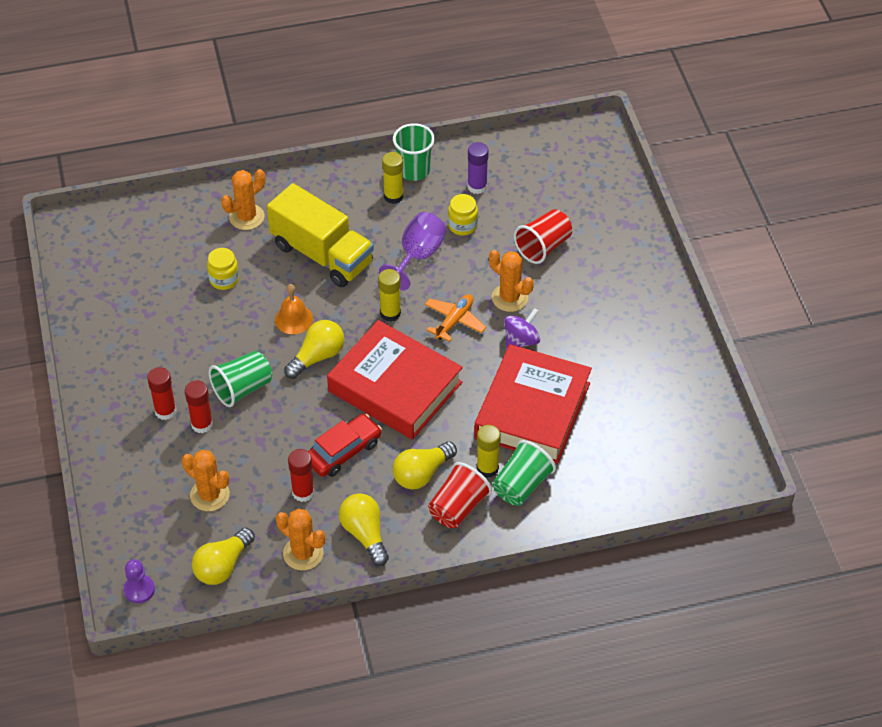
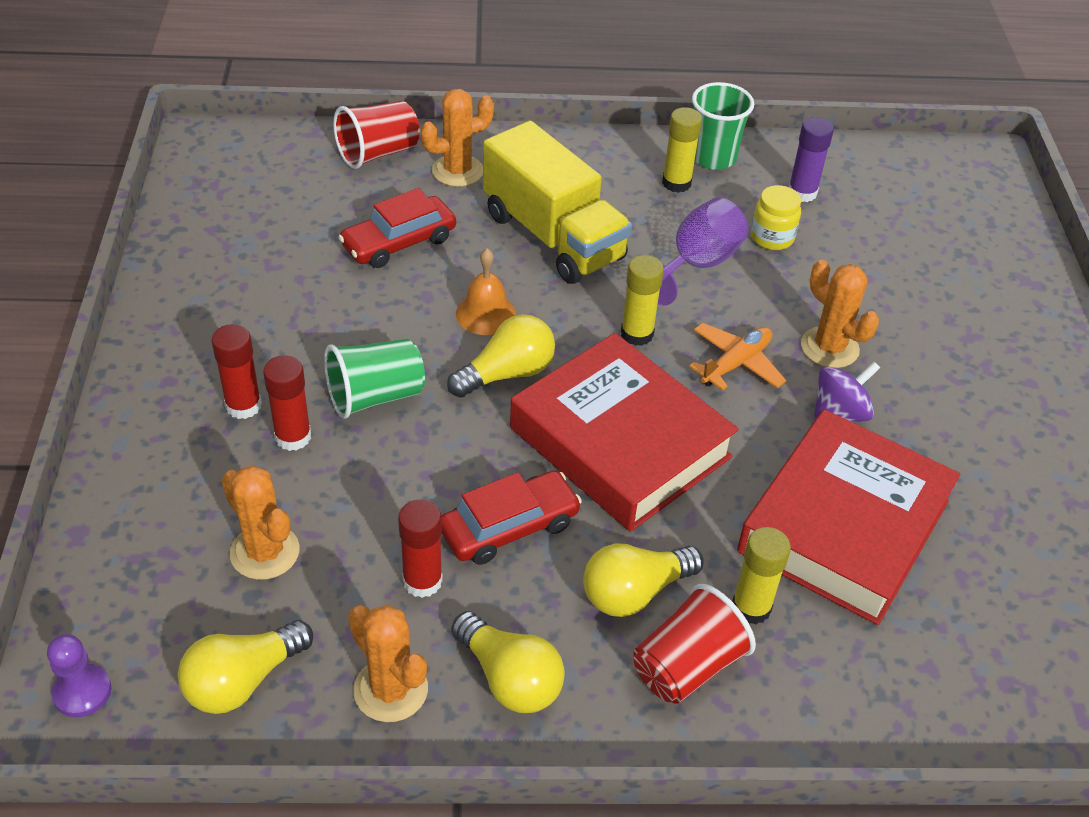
camera: 10 degrees right, 5 degrees down
yellow jar [207,248,239,290] -> red car [338,188,456,268]
yellow light bulb [339,493,389,566] -> yellow light bulb turned 150 degrees clockwise [451,611,565,713]
green cup [493,440,556,505] -> none
red cup [514,209,572,264] -> red cup moved to [333,101,420,169]

